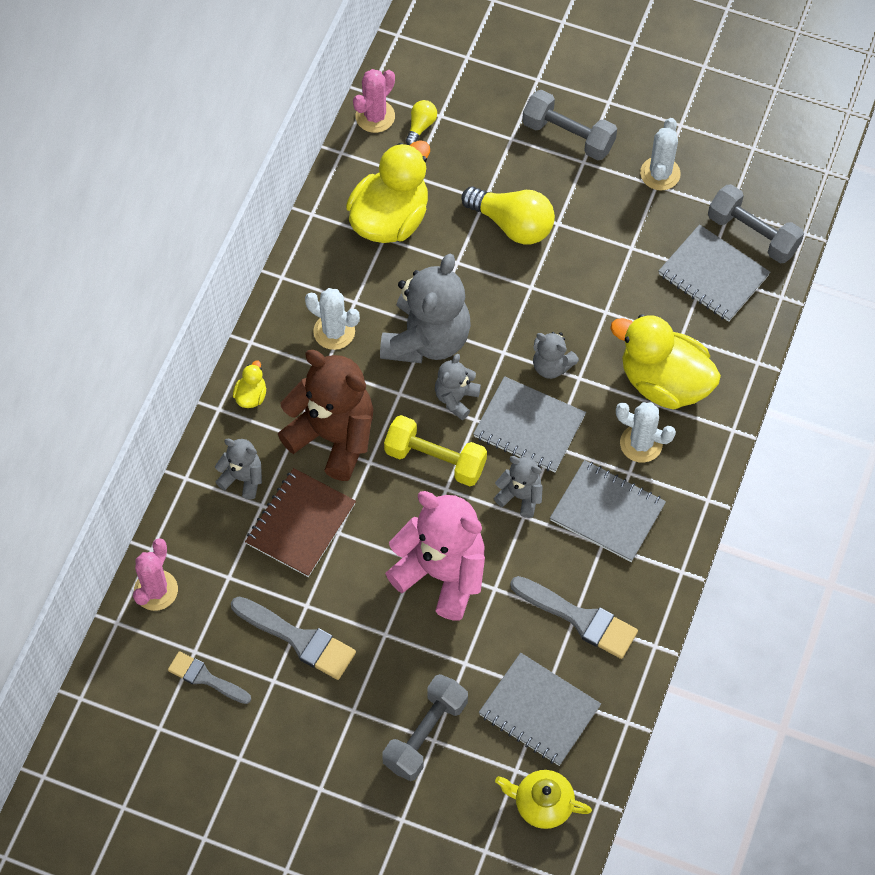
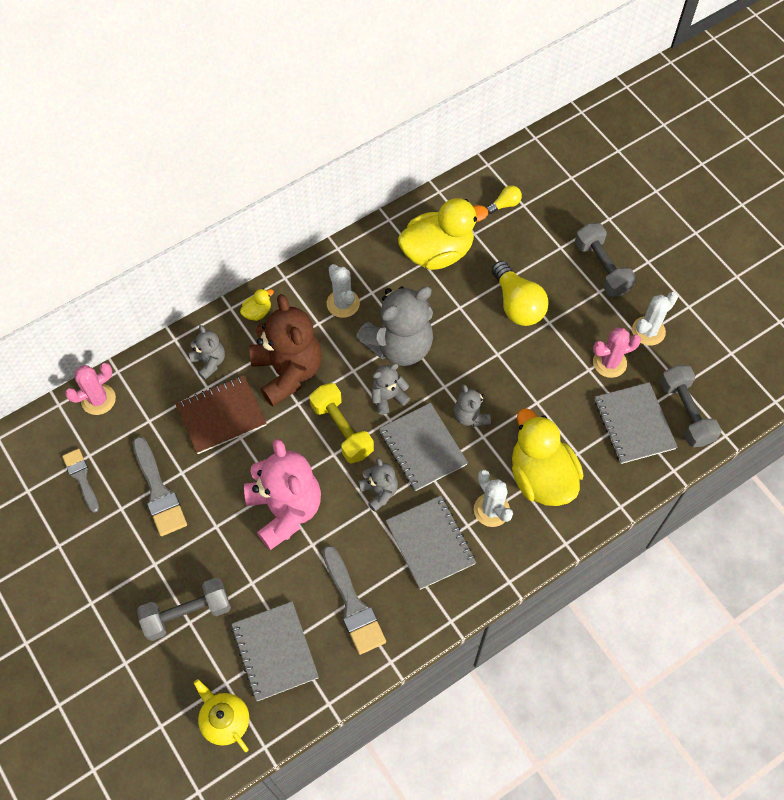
camera: 35 degrees right, 0 degrees up
pink cactus [353,69,395,133] -> pink cactus moved to [593,328,641,378]

